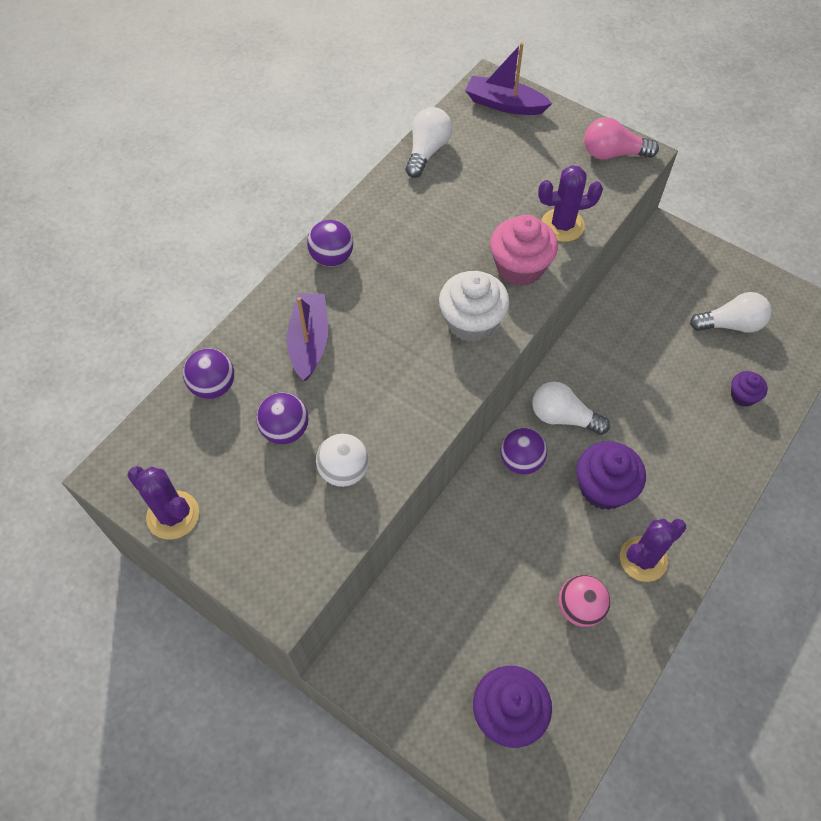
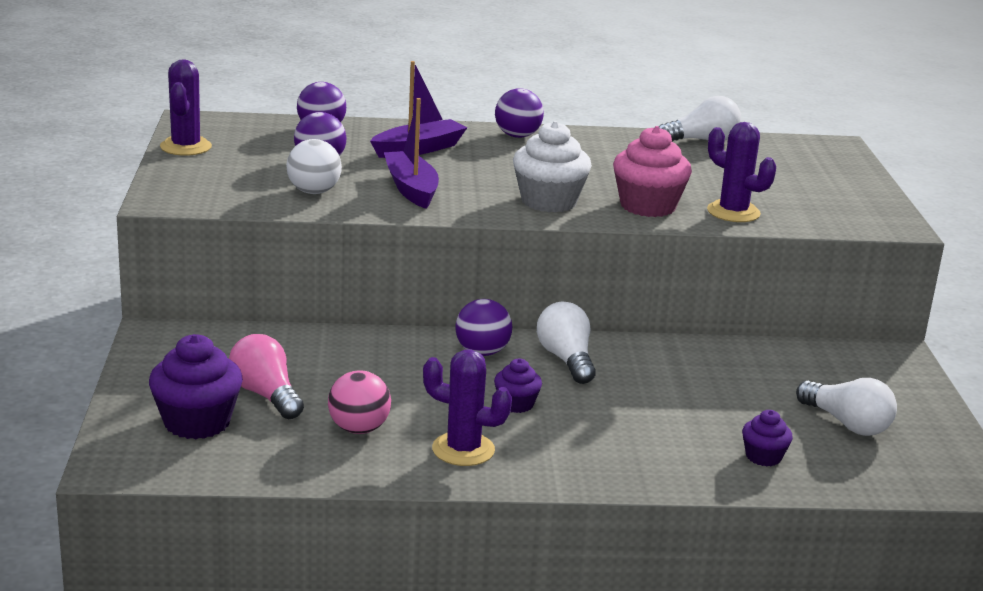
camera: 50 degrees right, 35 degrees down
purple boat [465,43,552,115] -> purple boat moved to [384,98,439,209]
purple cupcake [576,441,646,510] -> purple cupcake [494,359,542,413], size x0.55
pink light bulb [584,117,659,160] -> pink light bulb moved to [229,334,304,419]

